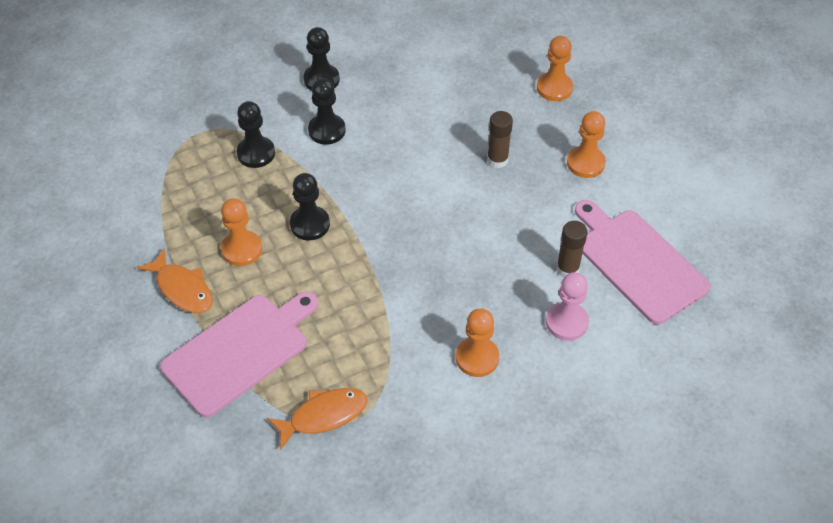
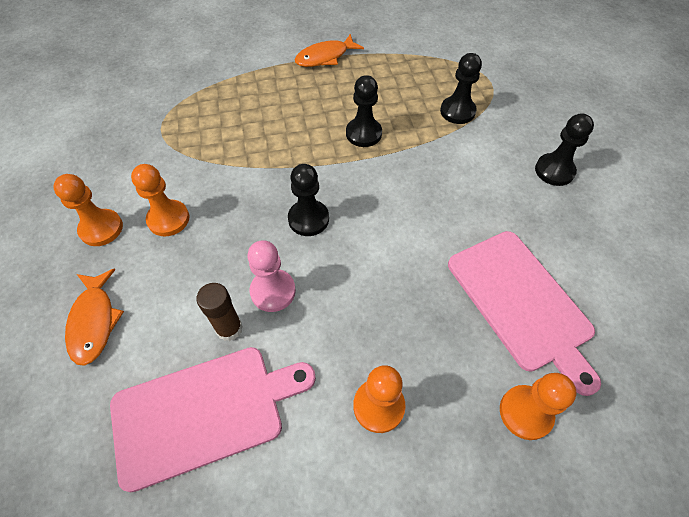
camera: 105 degrees right, 5 degrees up
pink cutting board [160,292,318,417] -> pink cutting board moved to [448,231,601,396]
orange pawn [221,198,262,266] -> orange pawn moved to [53,174,123,246]
orange fish [267,388,367,450] -> orange fish moved to [65,268,124,366]
black pawn [308,78,346,145] -> black pawn moved to [288,164,329,236]
brown glue stick [487,111,513,168] -> none
pink pawn [546,272,589,341] -> pink pawn moved to [247,240,296,312]

